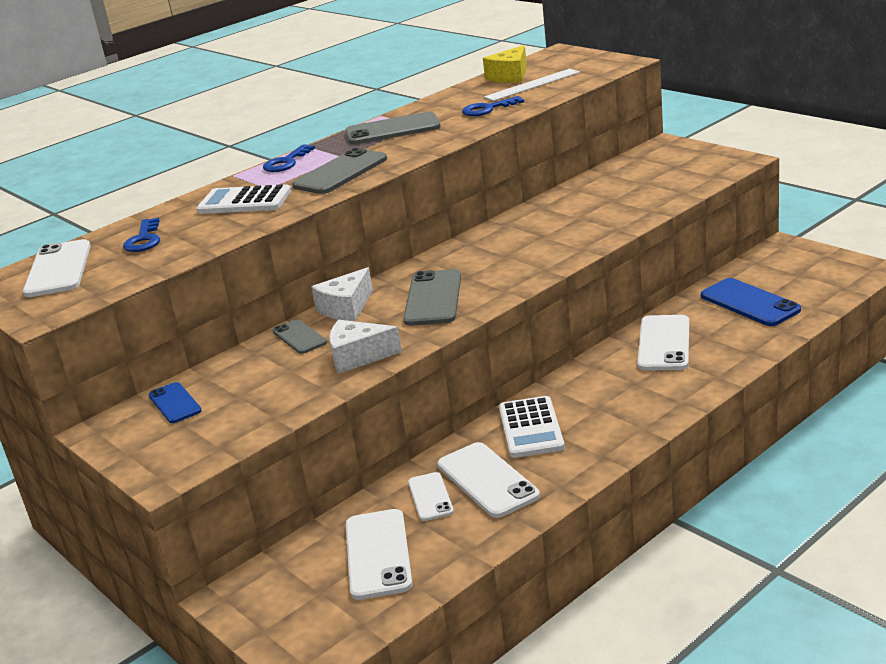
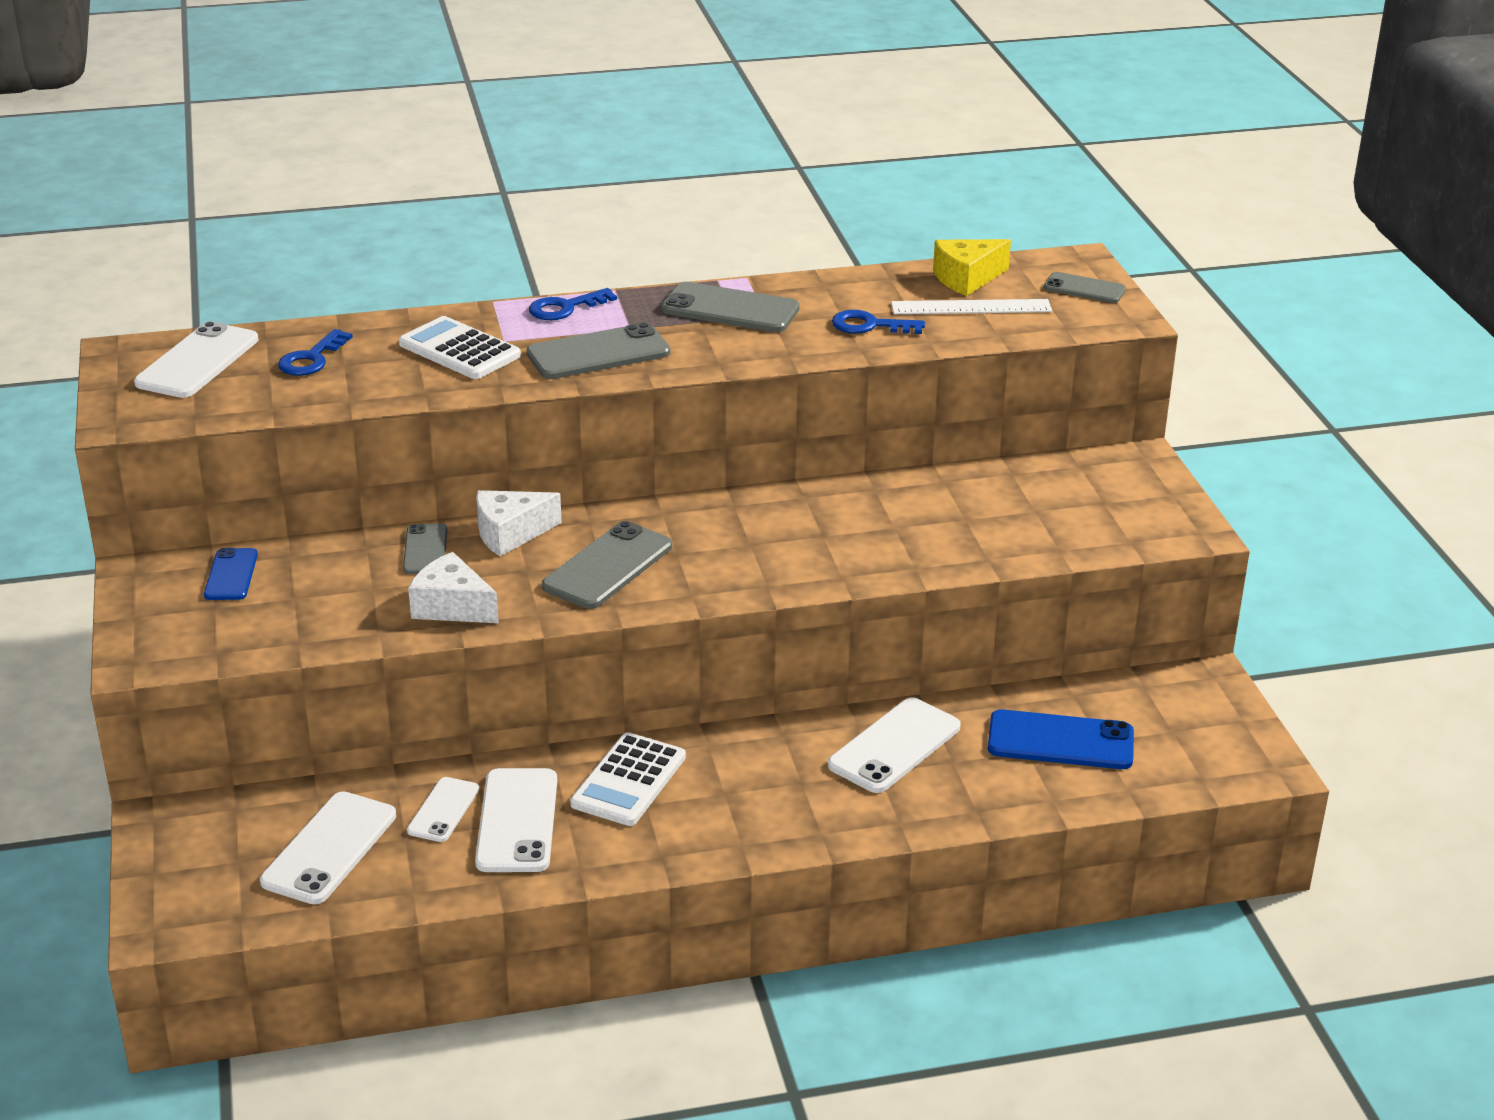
camera: 25 degrees right, 5 degrees up
blue phone [701,278,801,326] -> blue phone turned 75 degrees counterclockwise [988,709,1134,769]
none -> grey phone [1044,272,1126,303]

